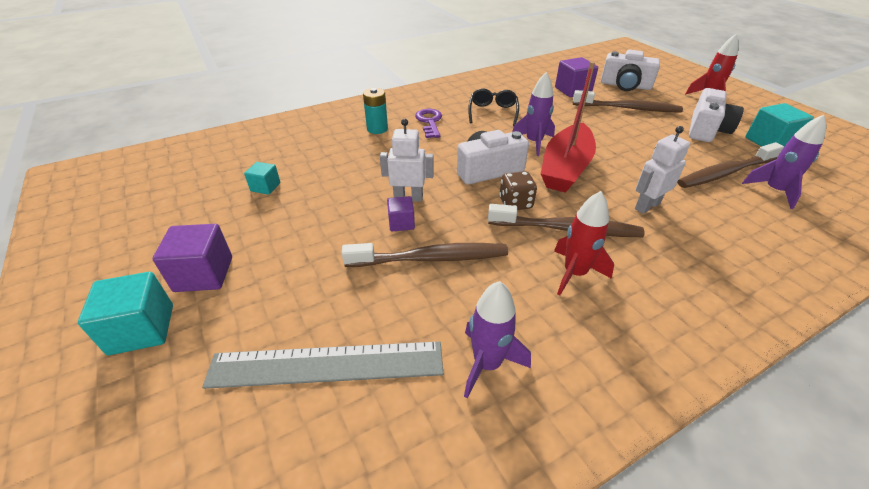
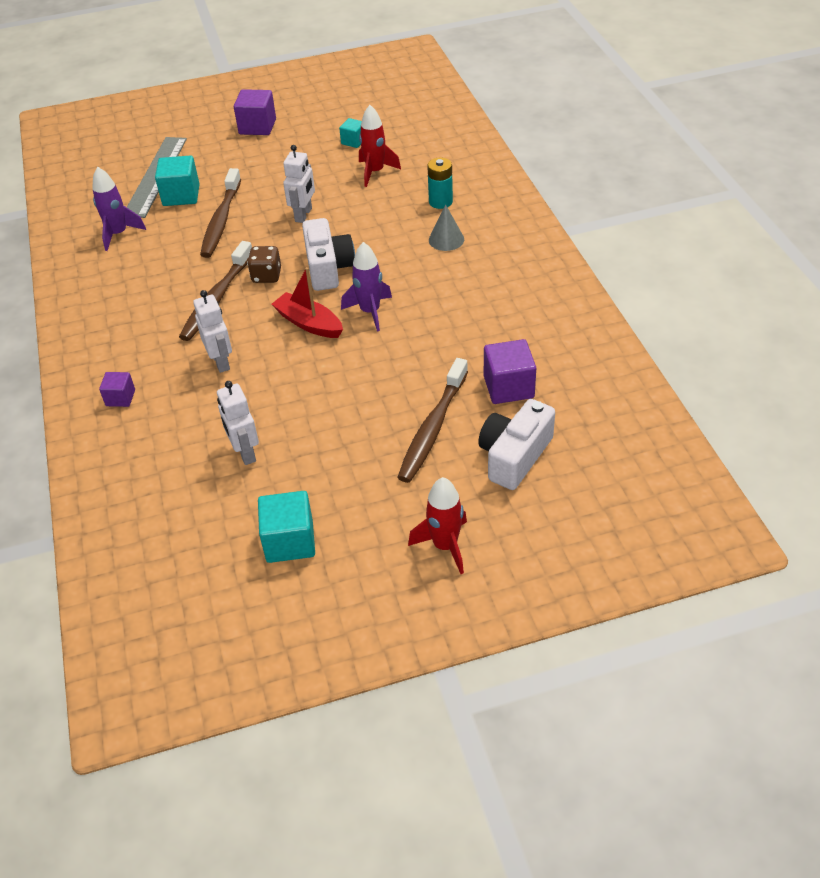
camera: 105 degrees right, 5 degrees up
turquoise cube [78,272,173,355] -> turquoise cube moved to [155,156,199,206]
purple cube [387,196,415,231] -> purple cube moved to [99,372,135,407]
purple key [415,109,442,138] -> grey cone [429,204,464,251]
black glasses [468,88,519,126] -> none
red boat [541,62,596,193] -> red boat [272,267,343,338], size x0.65
red rocket [554,191,614,295] -> red rocket moved to [359,105,401,187]
brown toothbrush [677,142,784,188] -> white robot [217,381,259,465]
white camera [689,88,744,142] -> none
purple rocket [742,115,826,209] -> none

